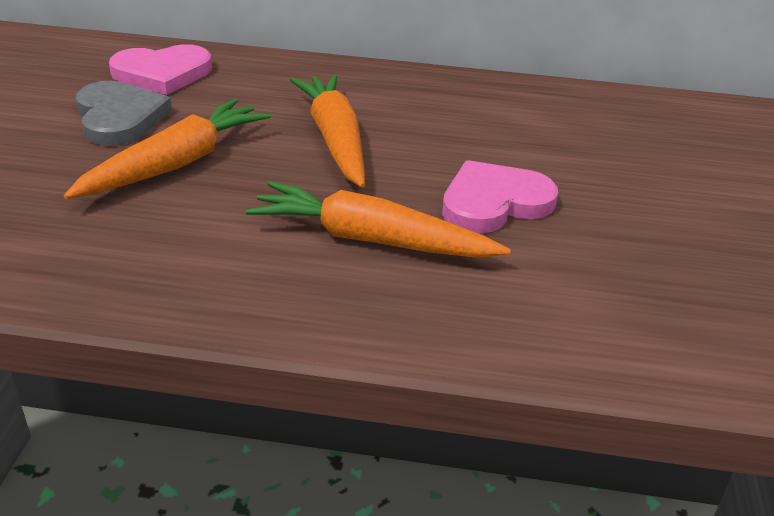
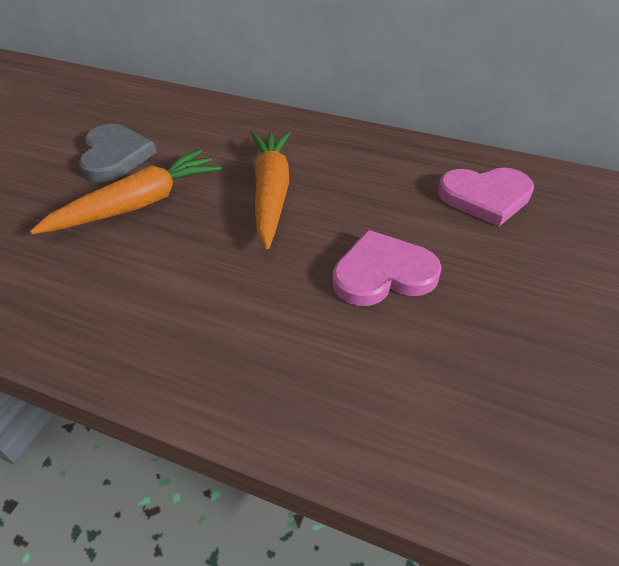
camera: 15 degrees right, 10 degrees up
pink heart [109,44,212,95] -> pink heart moved to [438,168,534,227]
orange carrot [246,181,511,258] -> none

